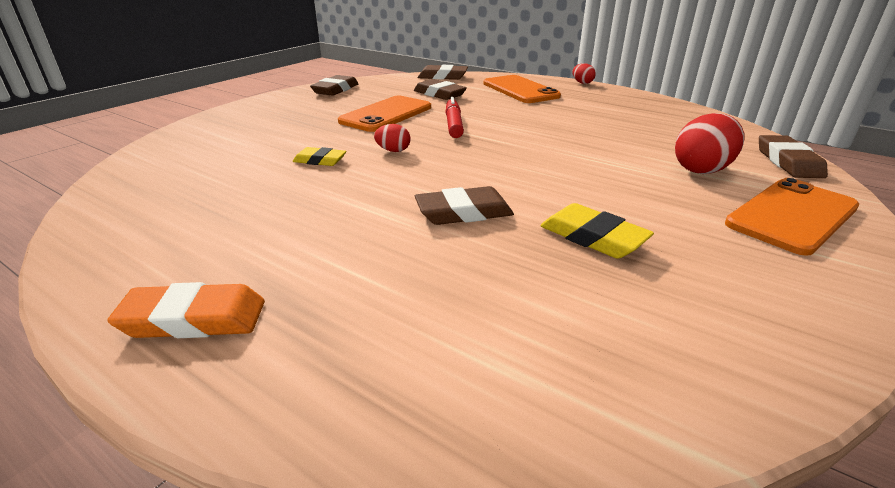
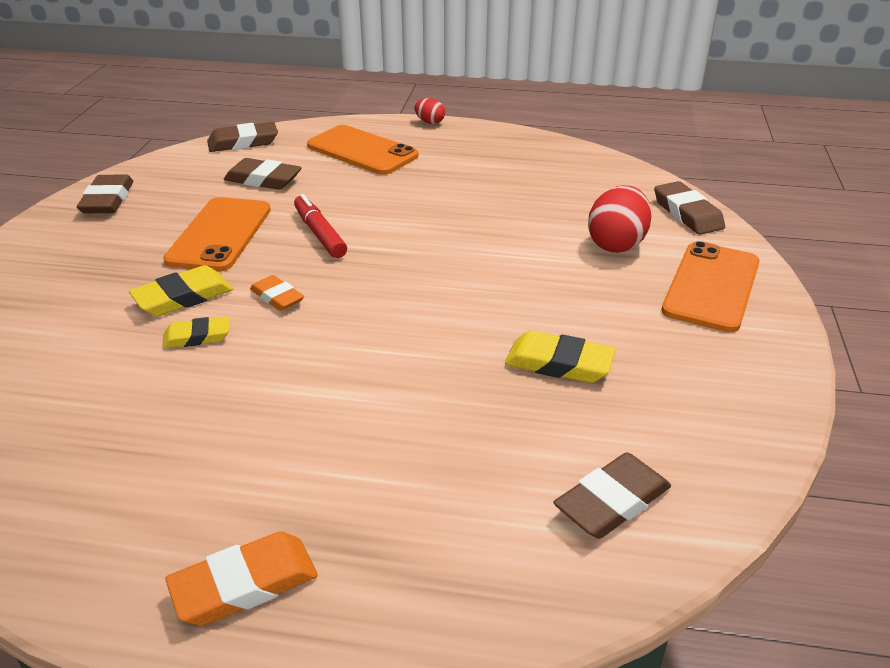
camera: 25 degrees left, 5 degrees up
red egg [374,124,411,152] -> orange eraser [250,275,304,311]
brown eraser [415,186,514,225] -> brown eraser moved to [553,452,671,539]
none -> yellow eraser [129,265,233,317]

